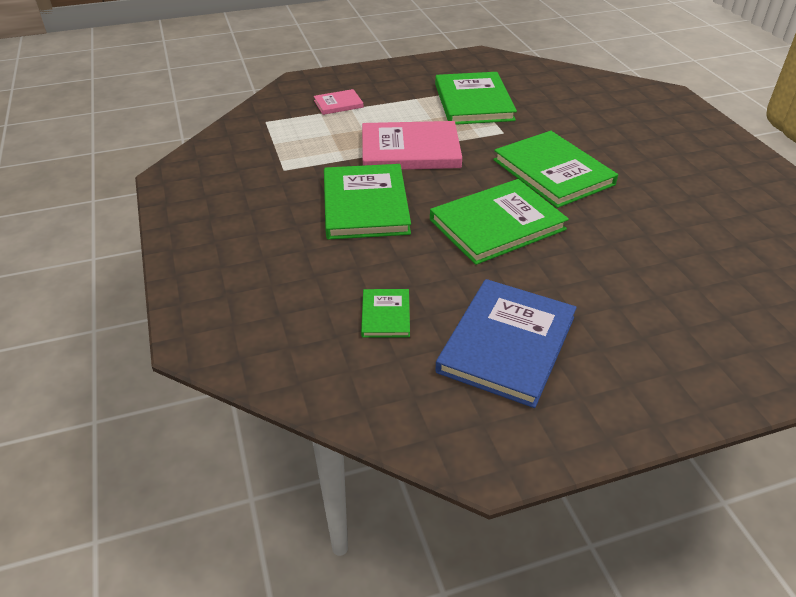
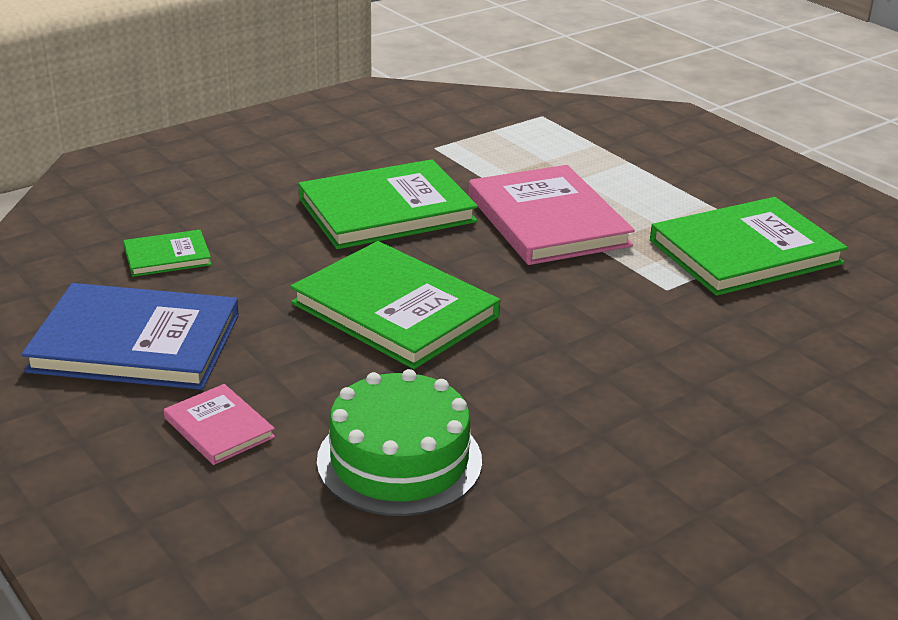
camera: 70 degrees right, 10 degrees down
pink book [314,89,363,115] -> pink book moved to [164,384,275,465]
green book [493,131,618,208] -> none
none -> green cake [317,369,482,516]

